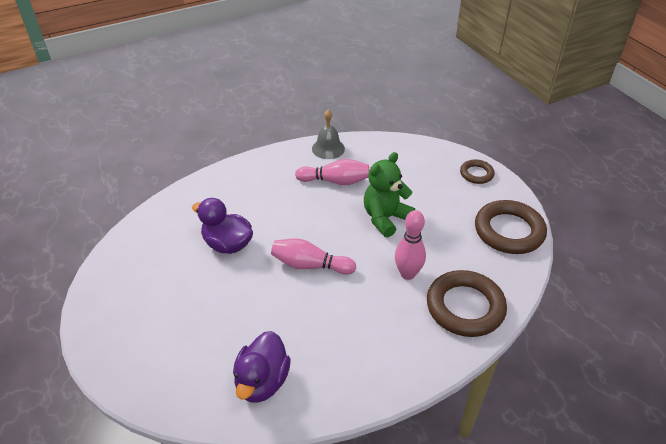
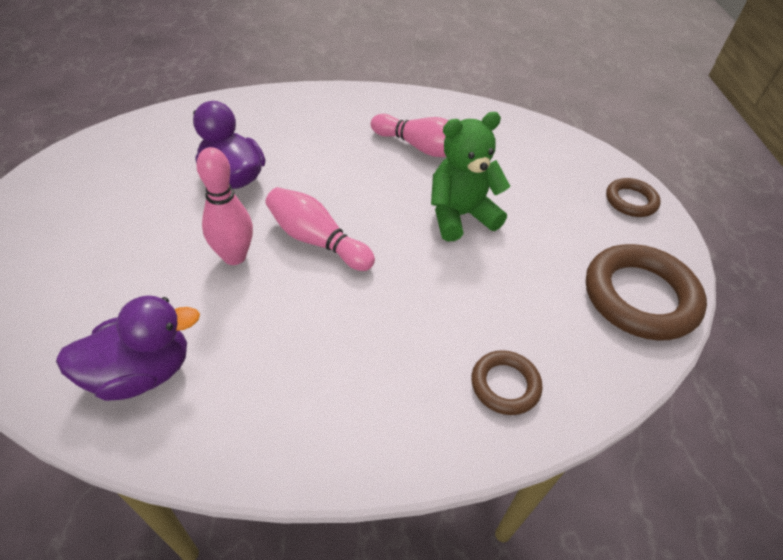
camera: 20 degrees right, 5 degrees up
purple duck [233,331,291,403] -> purple duck turned 150 degrees counterclockwise [56,295,200,401]
grey bell [312,110,345,159] -> none
pink bowling pin [395,210,426,280] -> pink bowling pin moved to [196,147,253,265]
brown ring [427,270,507,337] -> brown ring [472,350,542,415], size x0.53

